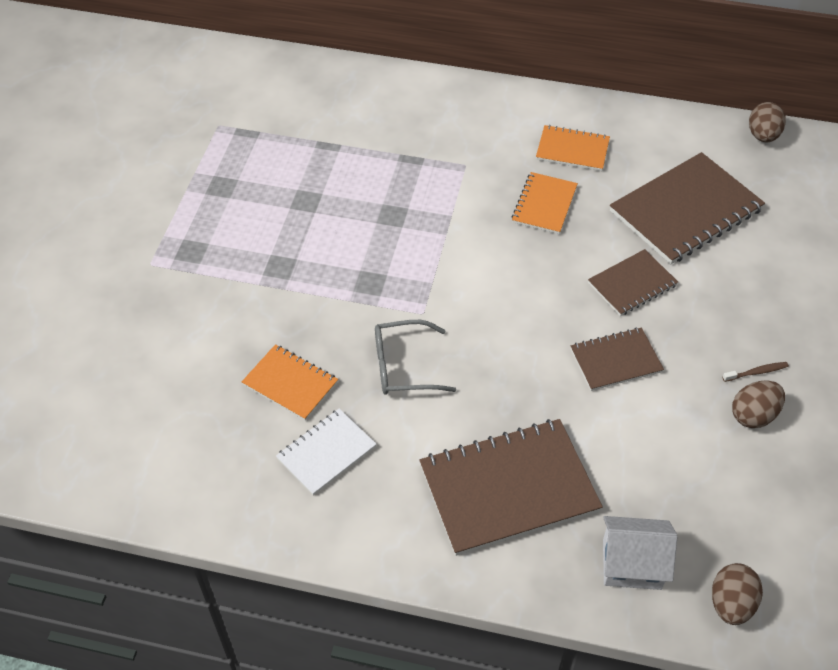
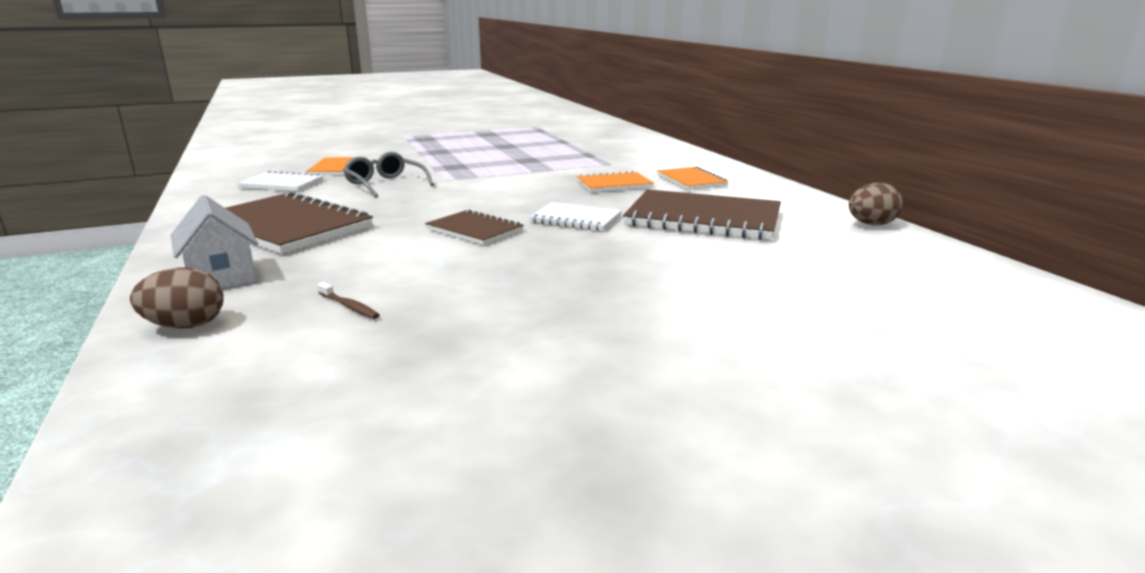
camera: 55 degrees right, 30 degrees down
brown notebook [588,249,678,316] -> white notebook [529,202,622,231]
brown toothbrush [722,362,789,382] -> brown toothbrush moved to [317,282,380,319]
brown egg [732,380,785,428] -> none

